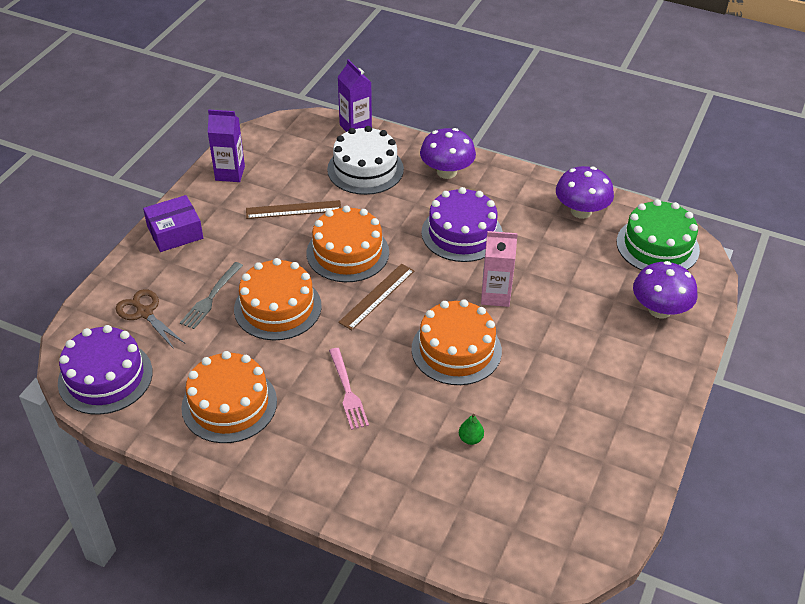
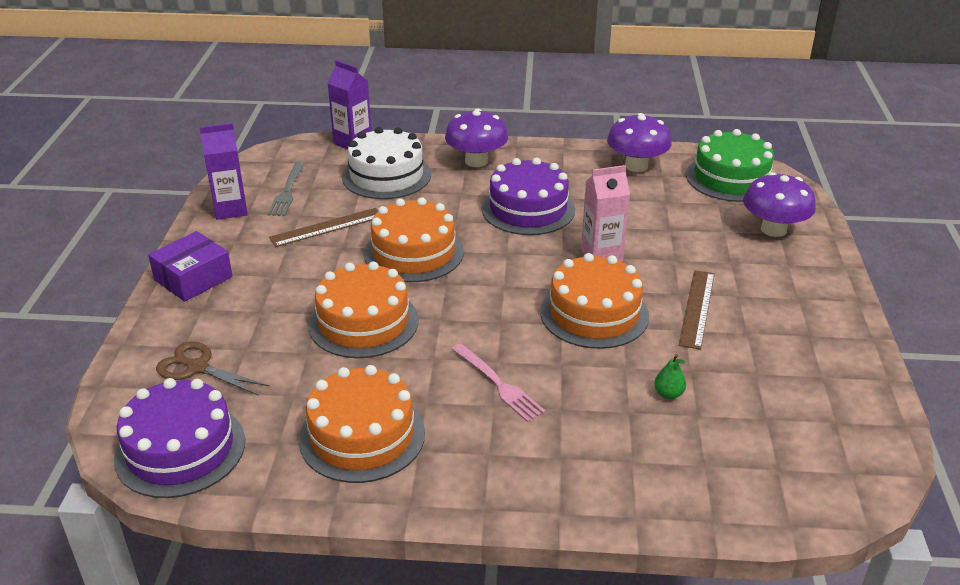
camera: 20 degrees left, 10 degrees down
grey fork [180,262,243,329] -> grey fork moved to [267,161,305,216]
brown ruler [338,264,414,330] -> brown ruler moved to [679,270,715,350]

